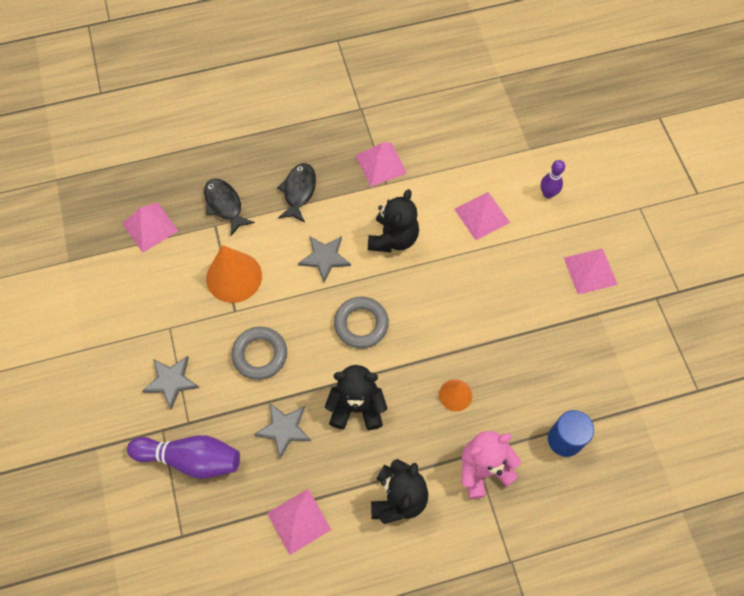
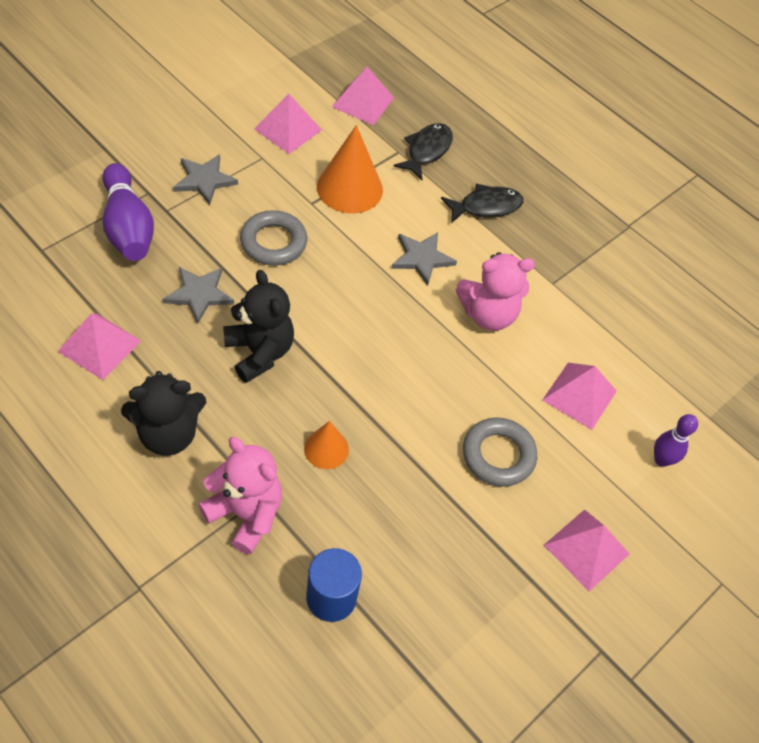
camera: 55 degrees right, 10 degrees down
grey ring [334,297,389,349] -> grey ring moved to [463,417,537,487]
pink pyramid [355,142,407,187] -> pink pyramid moved to [254,94,322,154]
black teddy bear [368,189,419,252] -> pink teddy bear [456,252,535,331]

